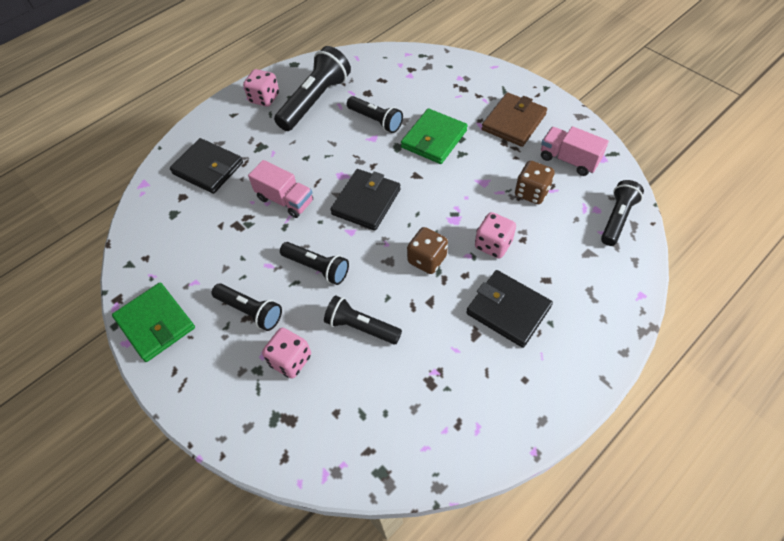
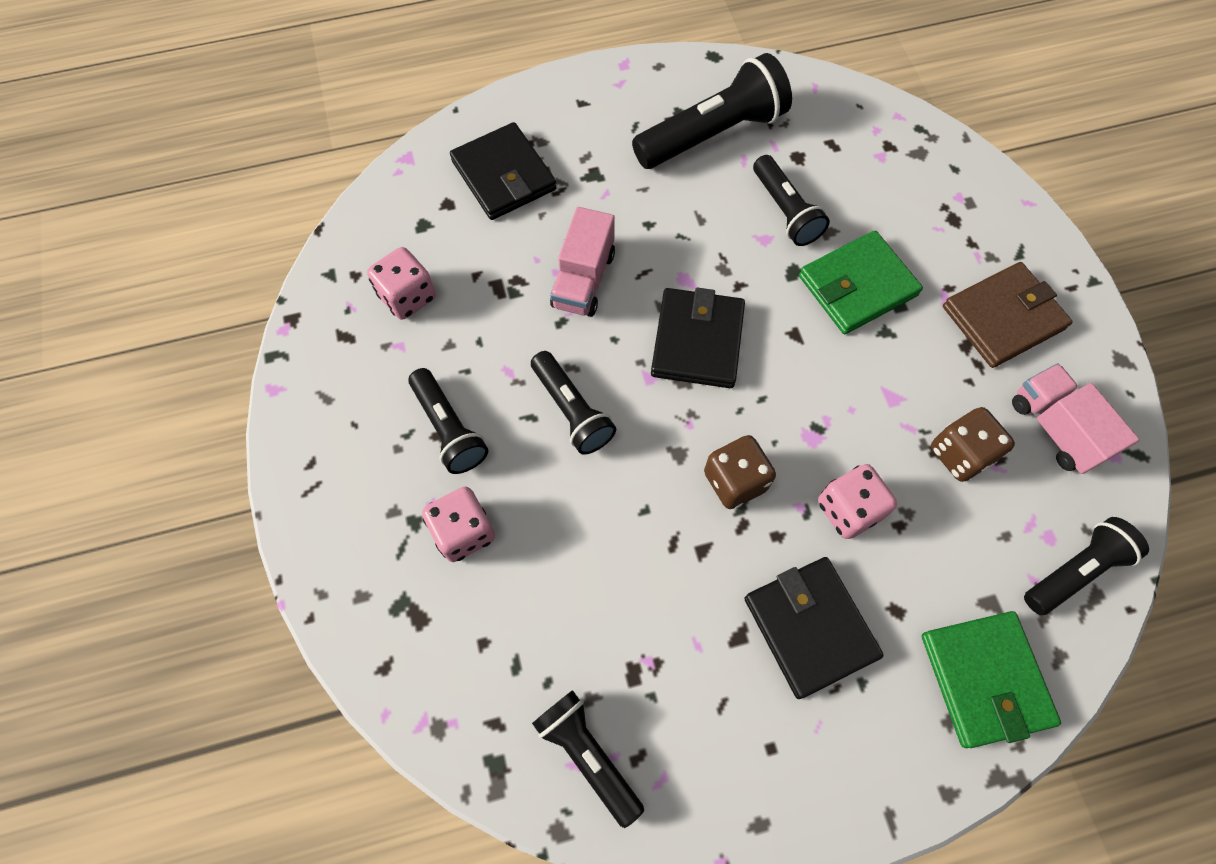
camera: 25 degrees right, 10 degrees up
green wallet [112,283,195,362] -> green wallet moved to [922,611,1061,748]
pink dice [243,69,279,107] -> pink dice moved to [367,247,436,320]
pink truck [248,160,313,218] -> pink truck turned 45 degrees clockwise [550,207,615,317]
black flashlight [324,296,402,344] -> black flashlight moved to [532,690,644,828]
black wallet [330,169,401,230] -> black wallet turned 45 degrees counterclockwise [651,287,745,388]

